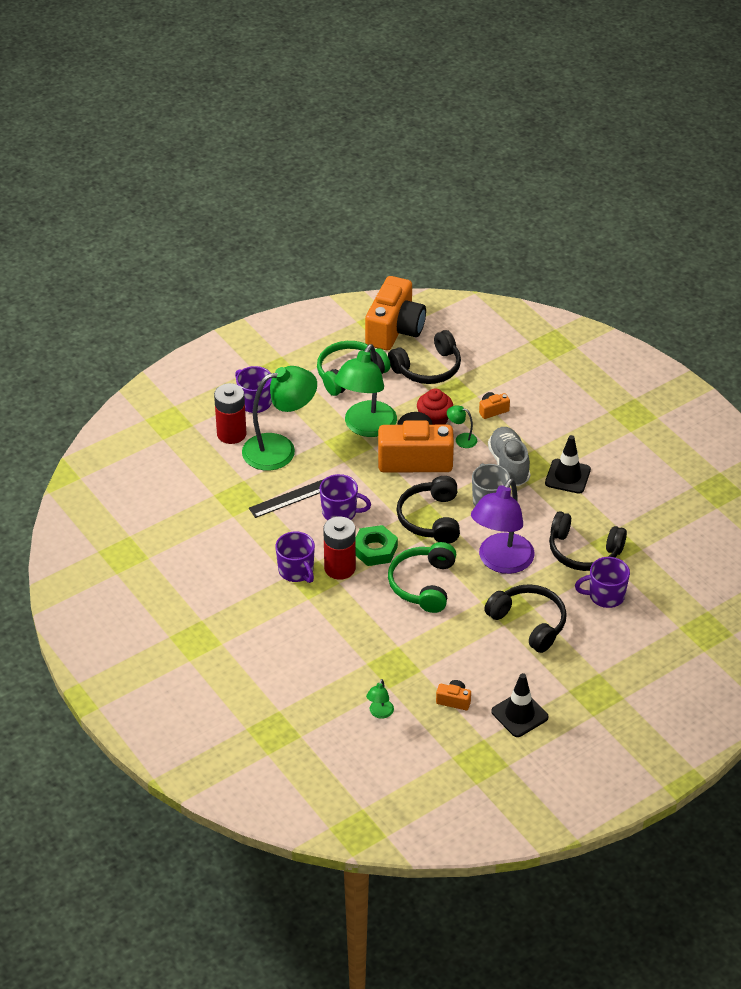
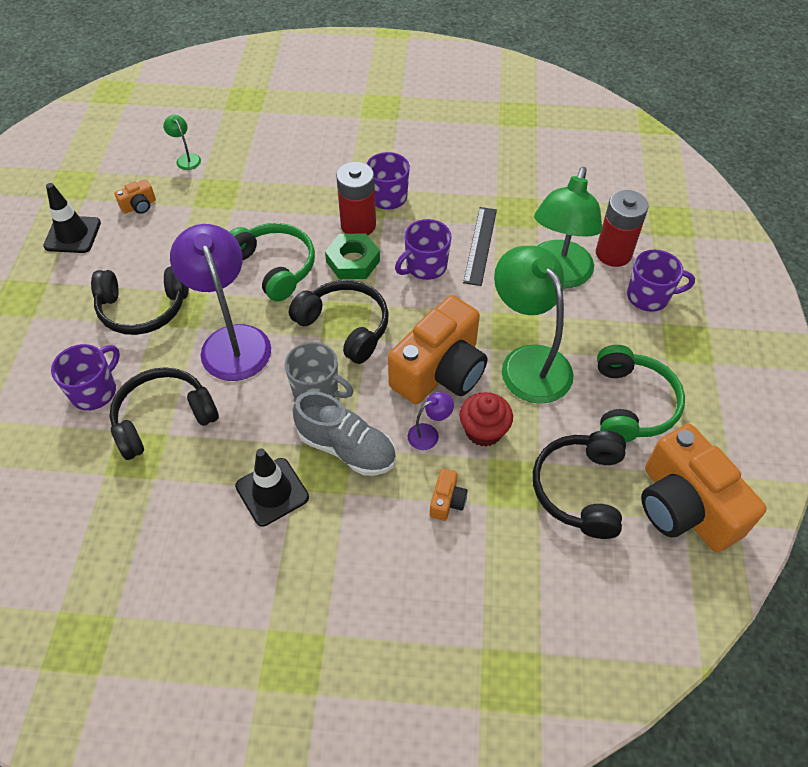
camera: 130 degrees right, 10 degrees up
green lamp [447,405,477,448] -> purple lamp [408,392,454,450]

